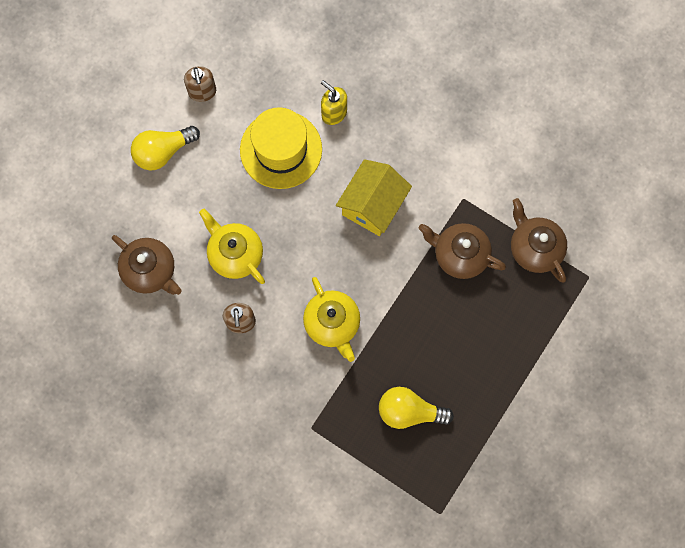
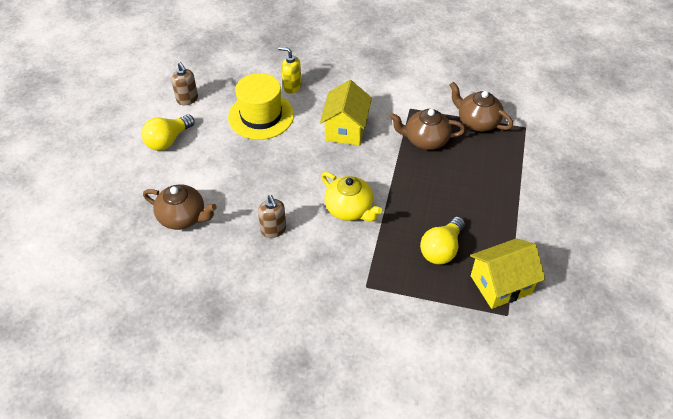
camera: 20 degrees left, 25 degrees down
yellow teapot [199,209,265,284] -> none
yellow light bulb [379,387,454,429] -> yellow light bulb turned 45 degrees counterclockwise [420,216,465,264]
none -> yellow house [470,238,545,309]

